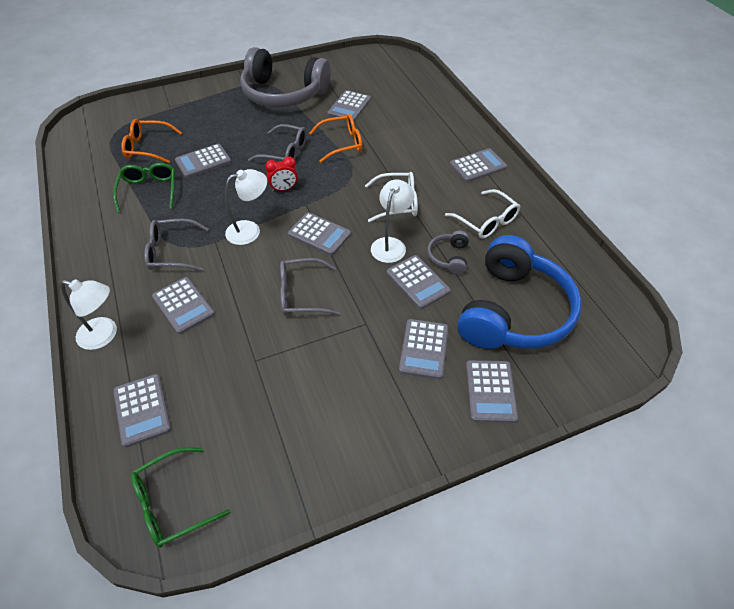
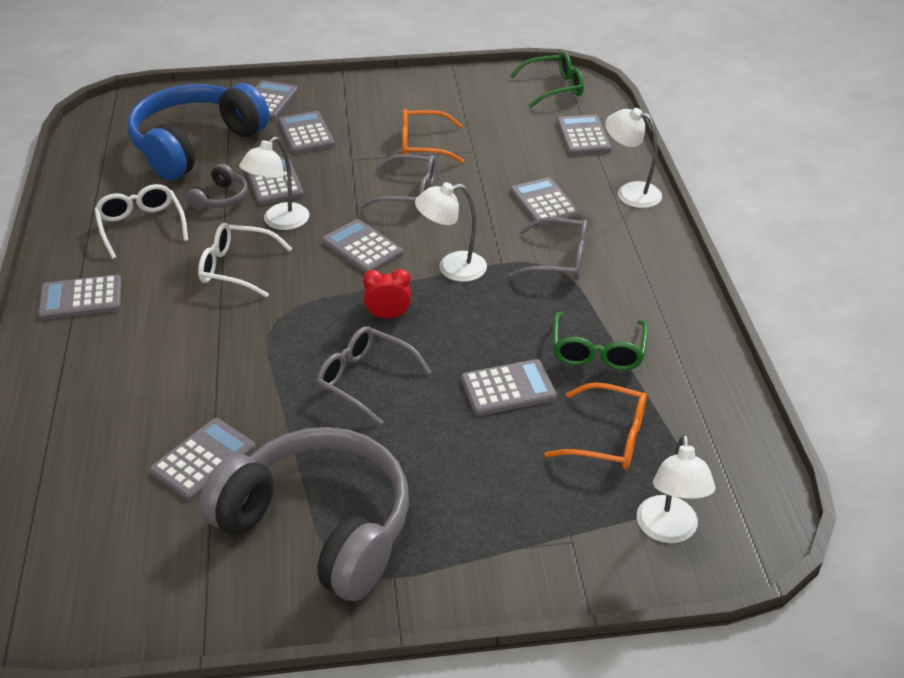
camera: 165 degrees left, 10 degrees down
orange glasses [309,114,362,163] -> orange glasses moved to [402,109,464,163]
grey calculator [399,319,448,379] -> grey calculator turned 45 degrees counterclockwise [278,111,335,154]
none -> white lamp [637,434,715,543]

